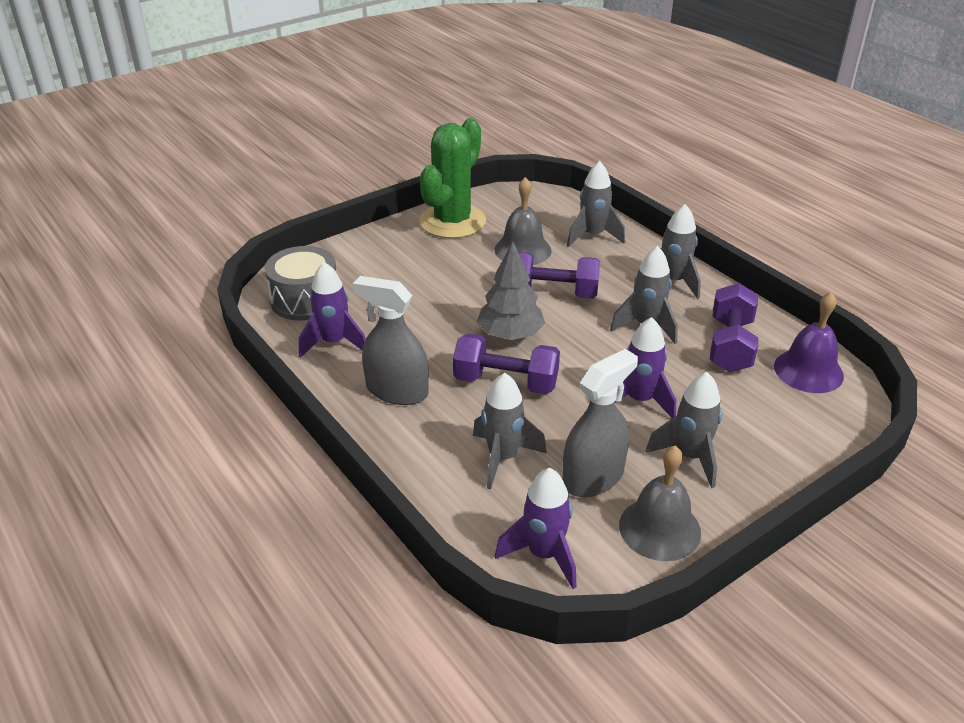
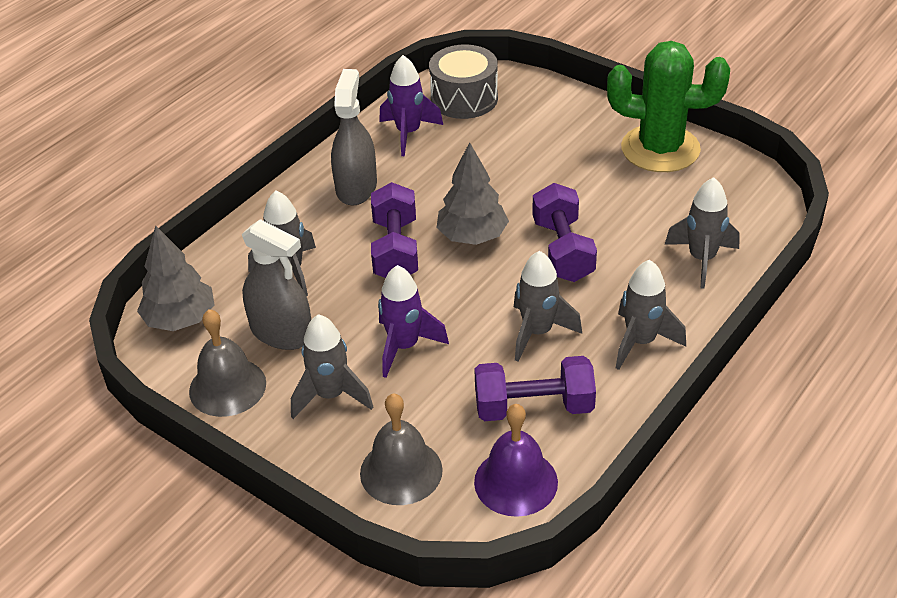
camera: 75 degrees right, 5 degrees up
grey bell [494,177,552,265] -> grey bell moved to [360,393,443,505]
purple rocket [495,468,576,589] -> grey tree [137,225,215,331]

